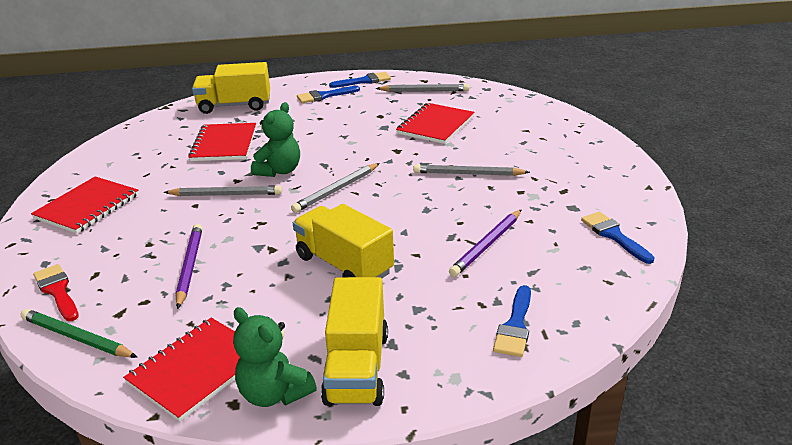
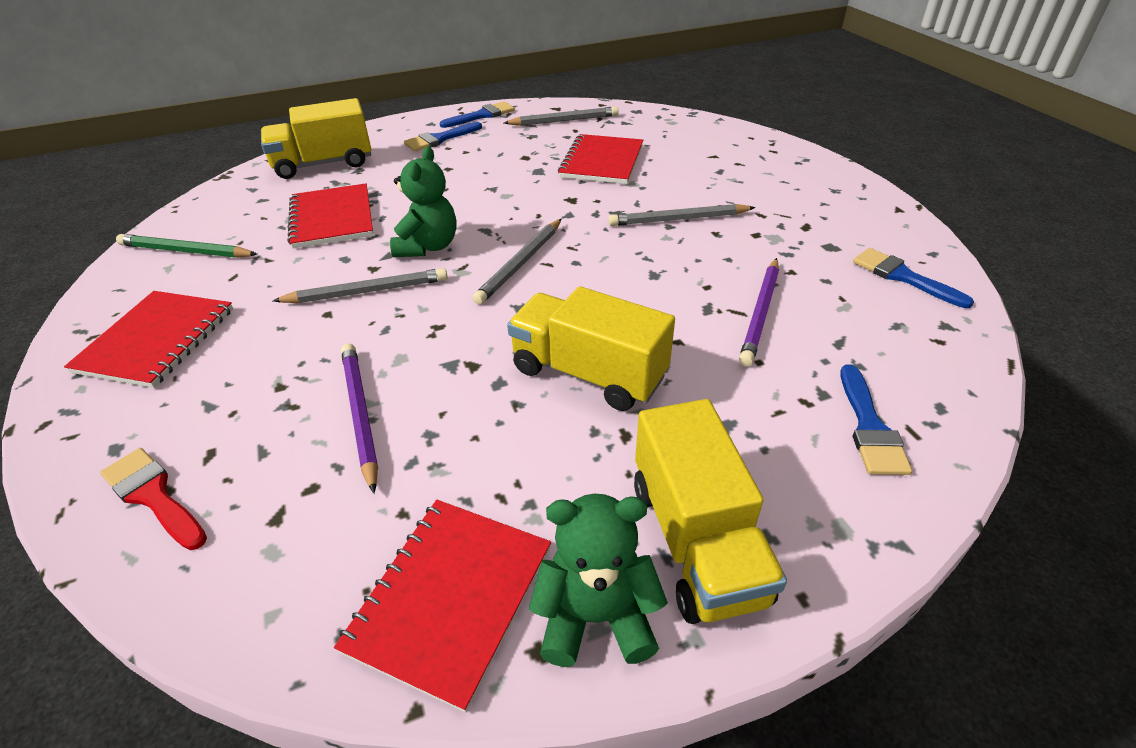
camera: 15 degrees left, 10 degrees up
green pencil [21,309,137,358] -> green pencil moved to [116,234,257,258]
green teddy bear [233,307,317,407] -> green teddy bear turned 150 degrees clockwise [529,494,668,667]

